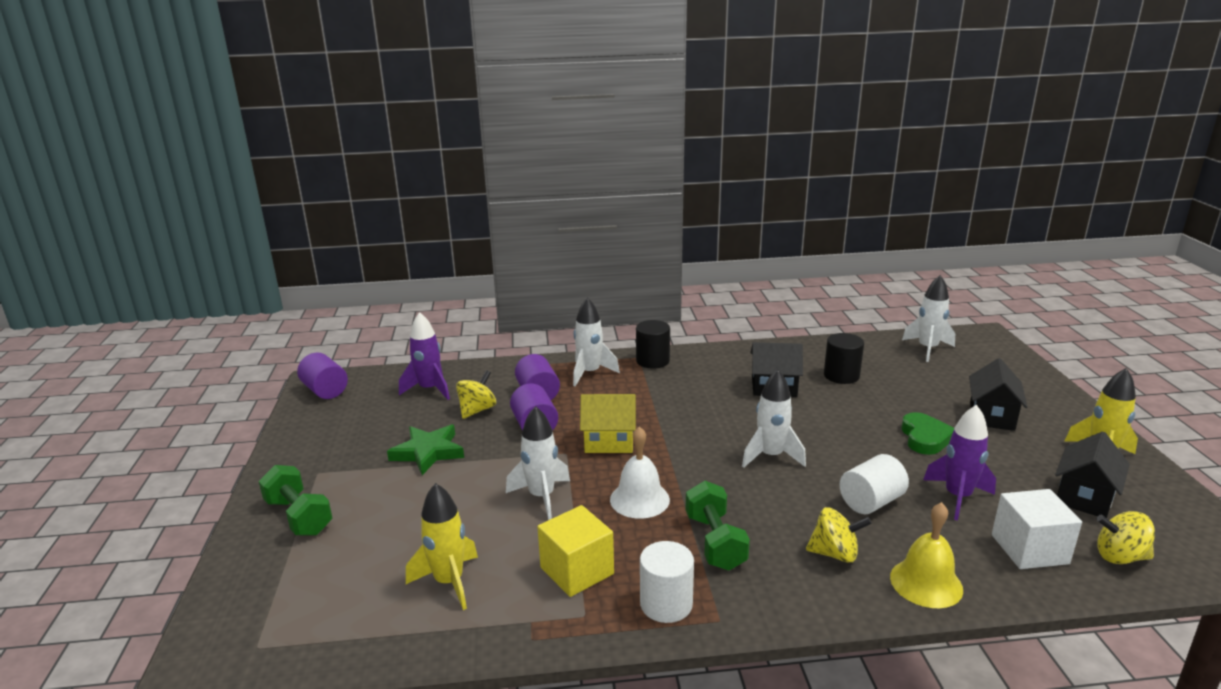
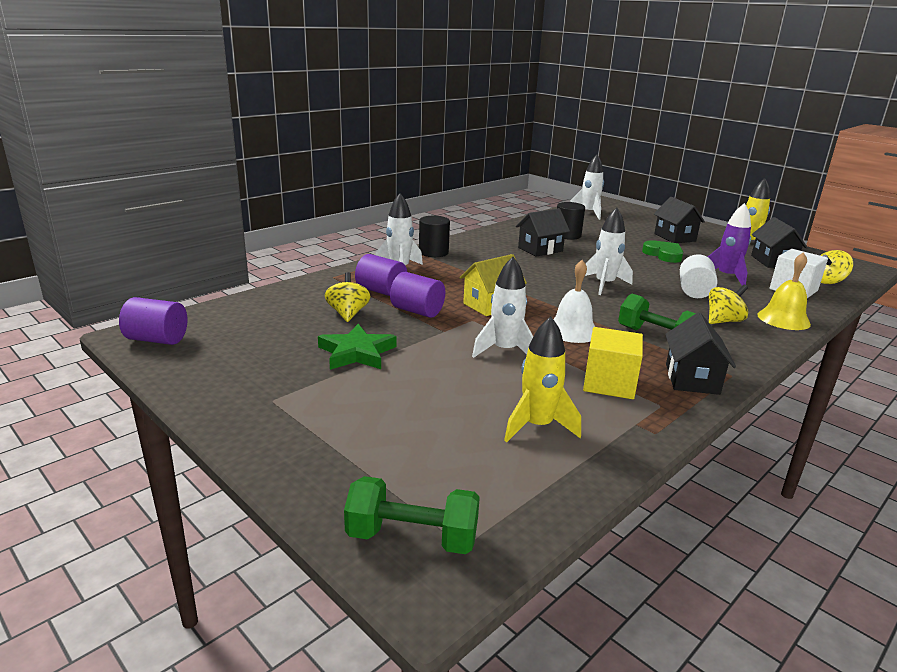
camera: 40 degrees left, 0 degrees up
green dumbbell [259,465,332,535] -> green dumbbell moved to [344,476,480,554]
purple rocket [399,312,450,400] -> none
white cylinder [640,541,694,623] -> black house [665,312,736,395]

